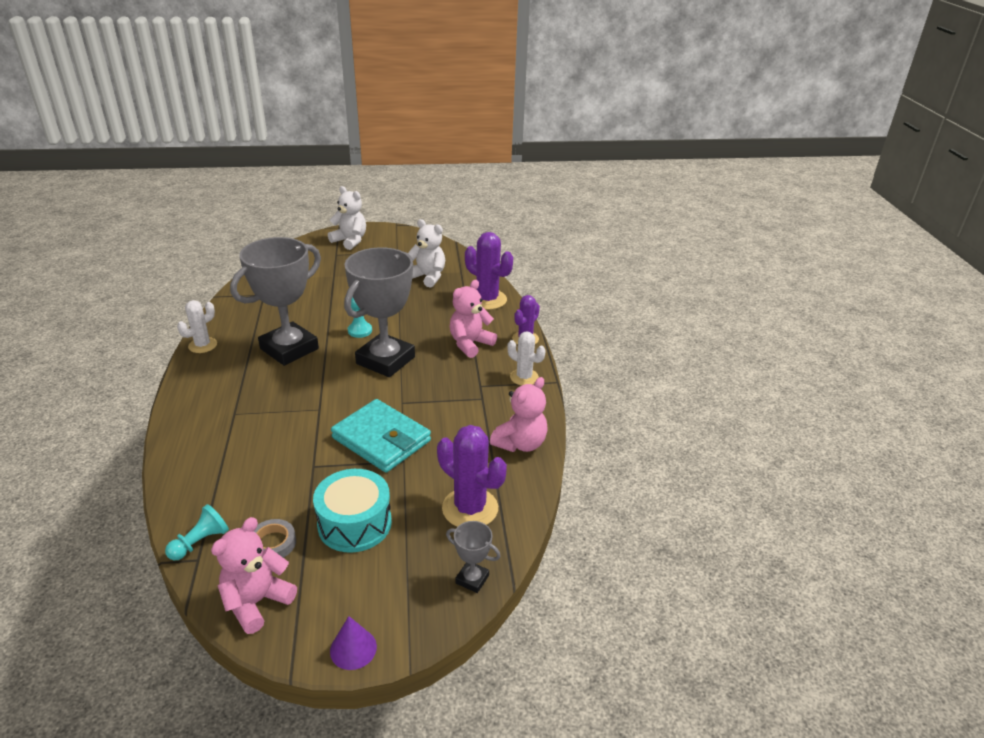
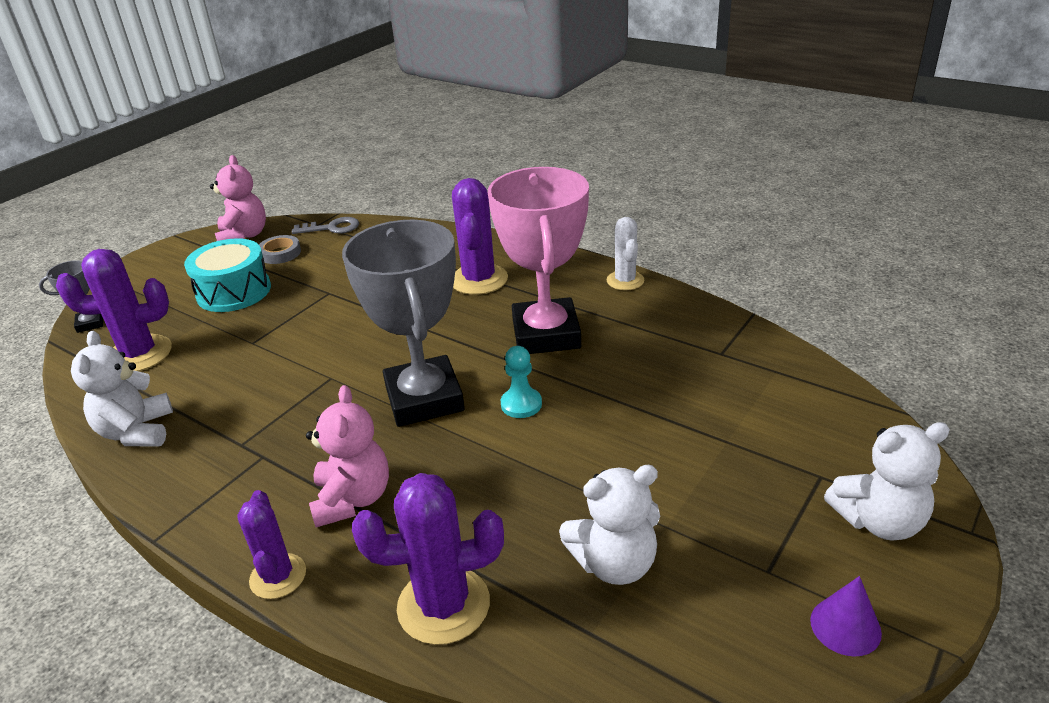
camera: 135 degrees right, 0 degrees up
turquoise pawn [165,504,229,560] -> grey key [292,217,359,234]
grey trophy [230,237,321,366] -> pink trophy [488,167,589,354]
purple cone [330,616,377,670] -> purple cone moved to [810,576,882,657]
turquoise wallet [331,399,431,473] -> none
pink teddy bear [490,377,548,452] -> white teddy bear [71,331,173,447]
white cactus [507,331,545,385] -> none
none -> purple cactus [452,178,508,295]

